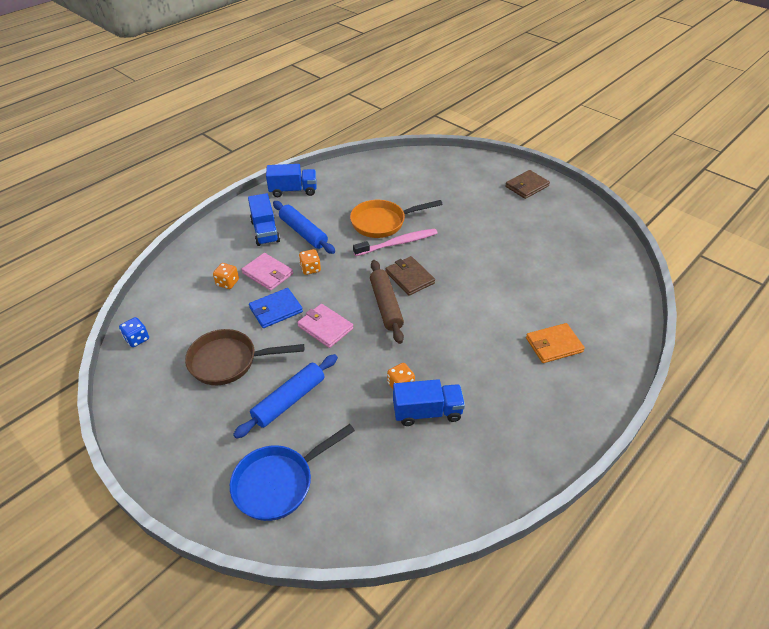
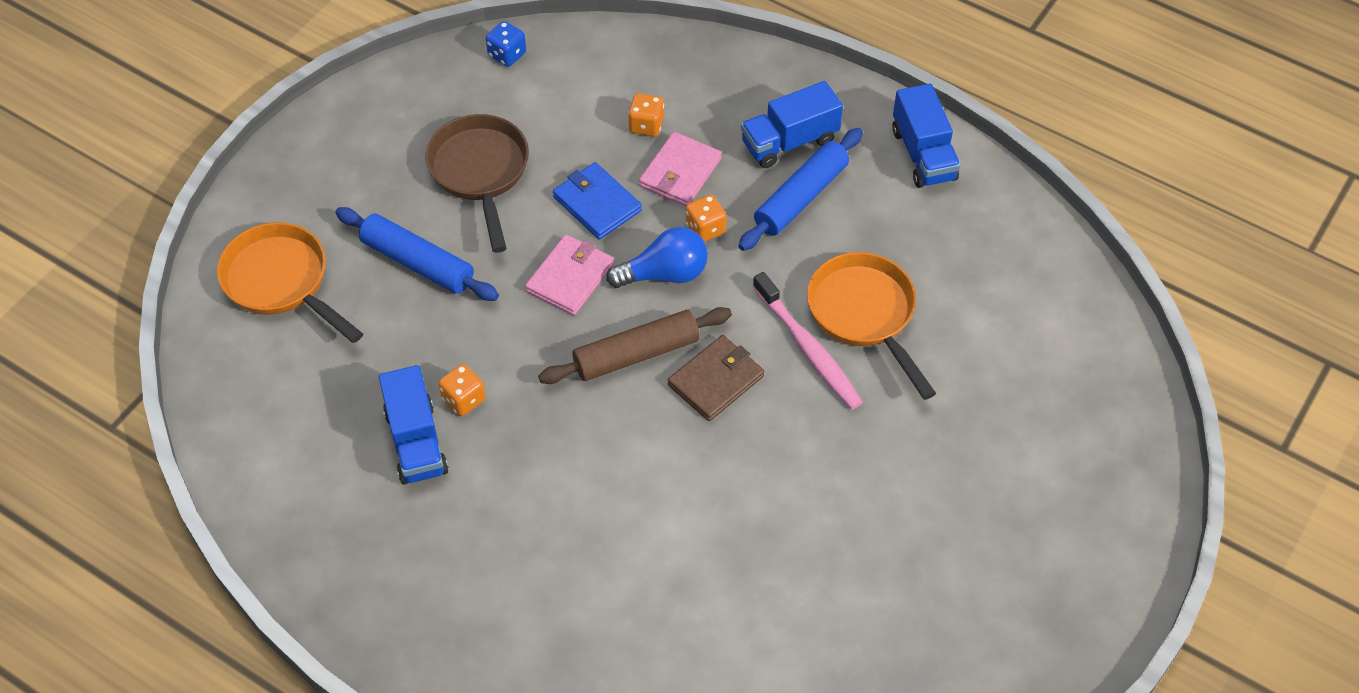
camera: 80 degrees right, 10 degrees up
blue pan [230,424,355,521] -> orange pan [217,222,363,343]
brown wallet [505,170,550,199] -> none
orange wallet [526,323,585,363] -> none
none -> blue light bulb [606,227,708,288]

